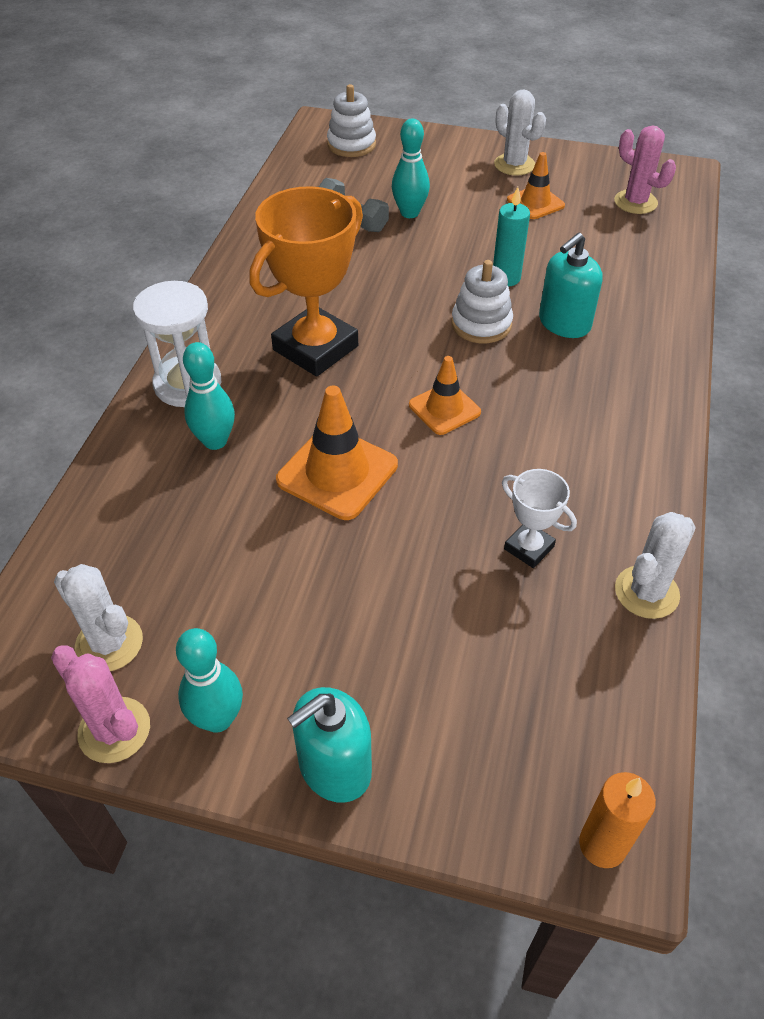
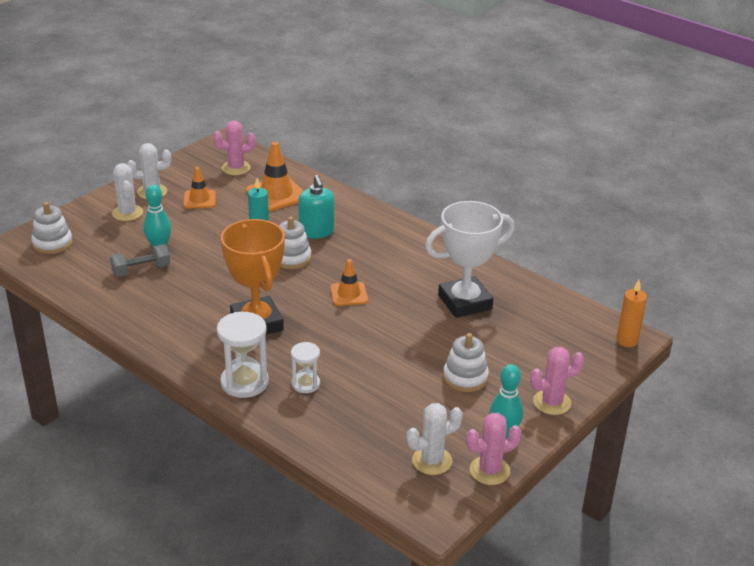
camera: 65 degrees left, 15 degrees down
turquoise bowling pin [183,342,235,450] -> white hourglass [291,342,320,393]
orange traffic cone [276,385,398,520] -> orange traffic cone moved to [246,142,303,211]
turquoise soap dispenser [287,687,372,803] -> pink cactus [530,347,584,415]
white trophy [502,469,577,568] -> white trophy [425,201,515,318], size x2.04
white cactus [615,512,696,619] -> white cactus moved to [112,163,143,221]
none -> white stacking toy [443,333,489,392]

